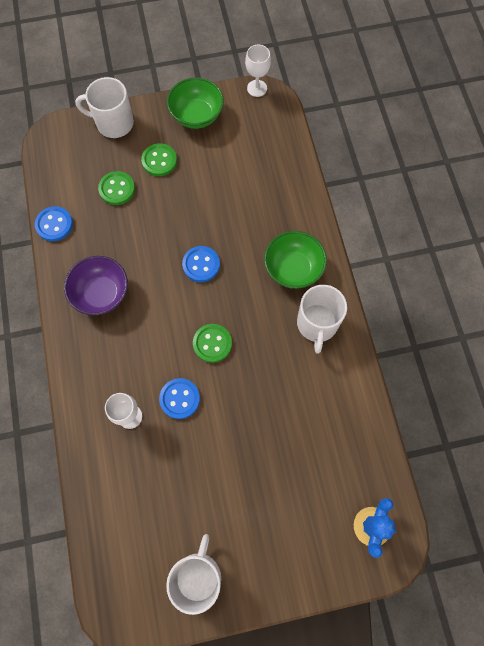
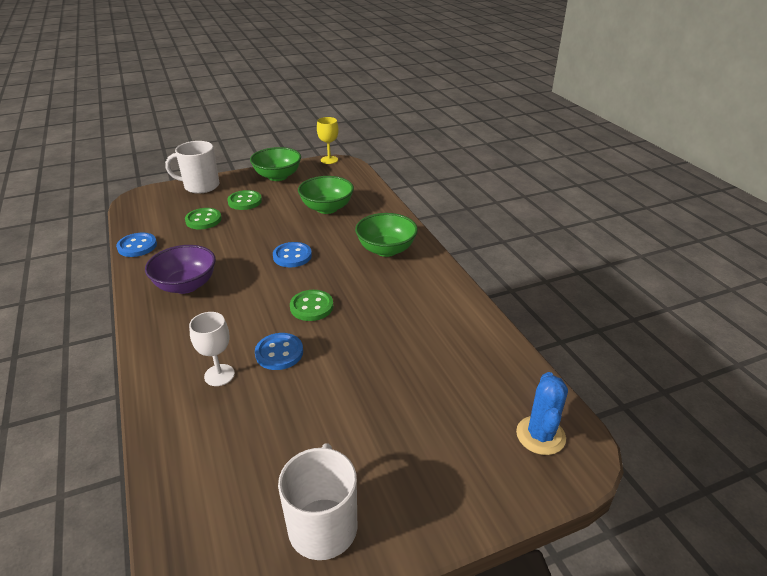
camera: 10 degrees left, 35 degrees down
white goblet [245,45,271,97] -> yellow goblet [317,117,339,164]
white mug [297,285,347,354] -> none
none -> green bowl [298,176,354,214]

